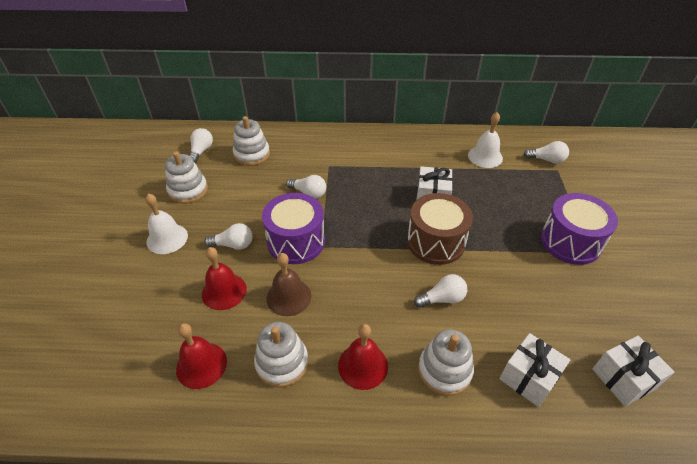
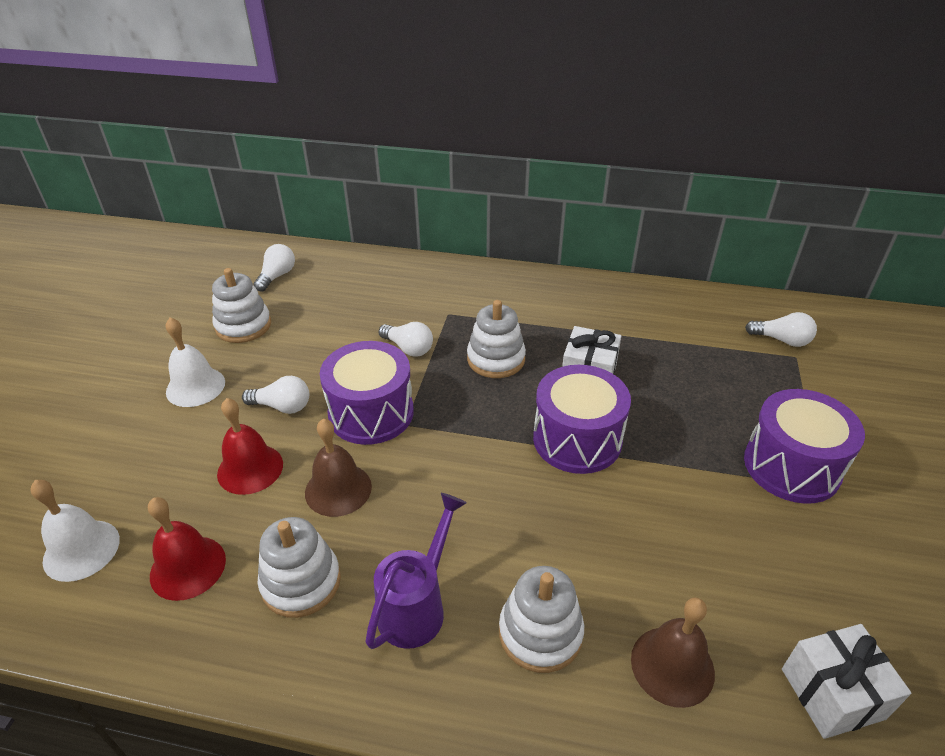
camera: 10 degrees right, 5 degrees down
white stacking toy [233,116,270,166] -> white stacking toy moved to [467,300,526,378]
red bell [338,324,388,390] -> purple watering can [365,493,466,649]
brown drum [407,193,473,265] -> purple drum [533,365,631,474]
white light bulb [414,274,467,308] -> none
white bell [468,112,503,168] -> white bell moved to [30,480,120,582]
white gift [499,333,570,407] -> brown bell [631,597,715,708]

